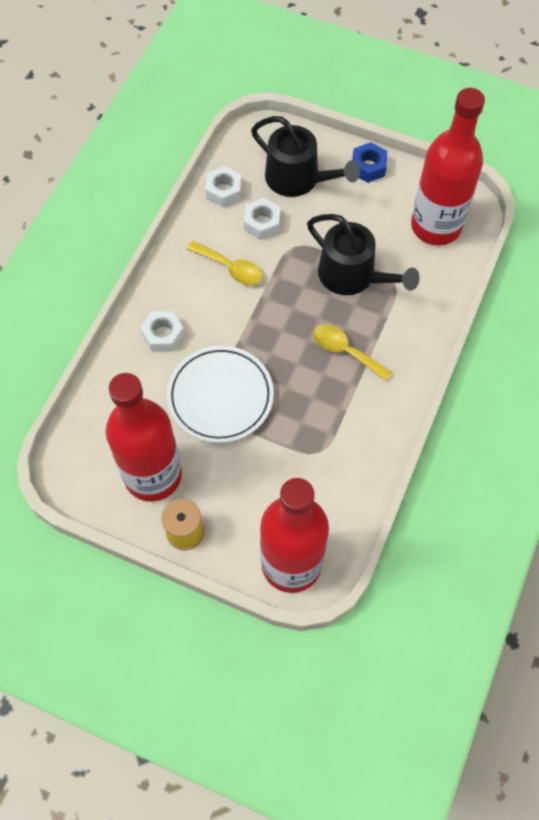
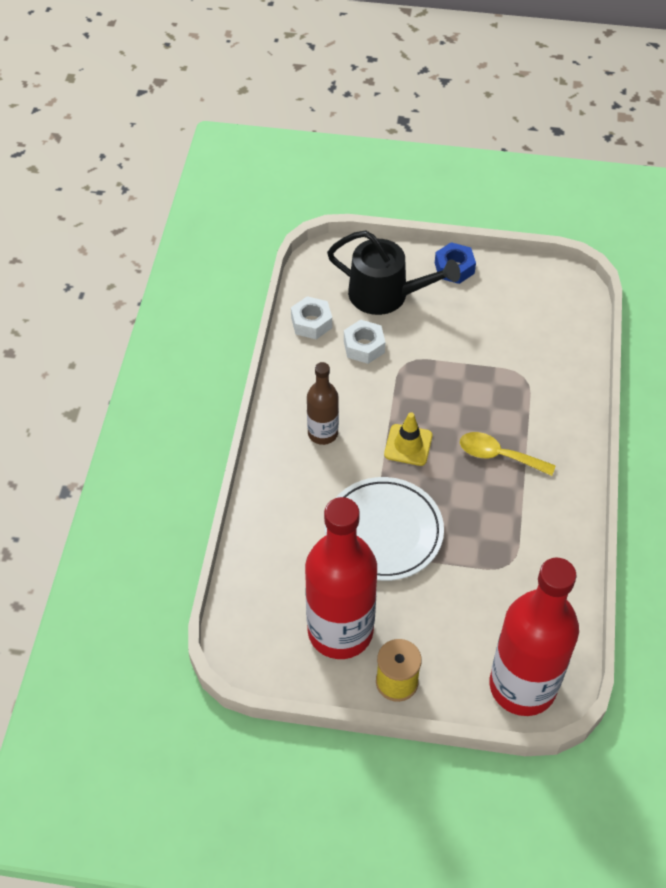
camera: 15 degrees left, 10 degrees down
white nut [140,311,184,352] -> none
yellow spoon [187,241,263,285] -> none
black watering can [307,214,420,295] -> none
red bottle [411,88,485,245] -> none
none -> brown bottle [307,362,339,445]
none -> yellow traffic cone [384,412,433,466]

